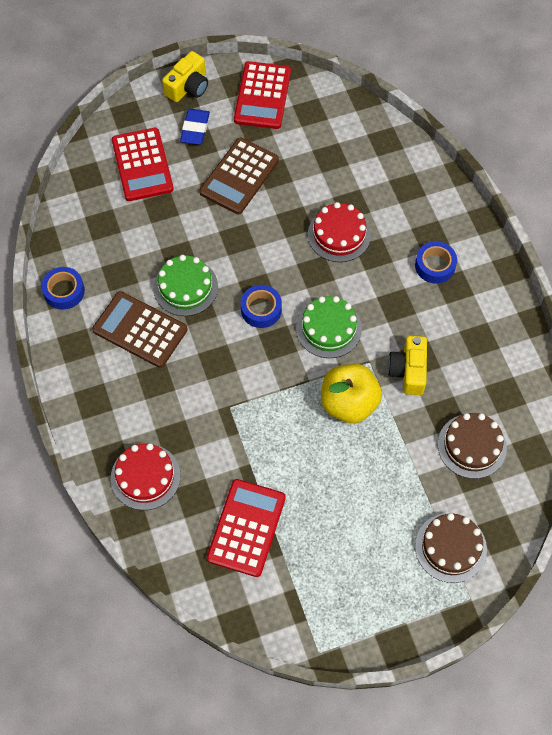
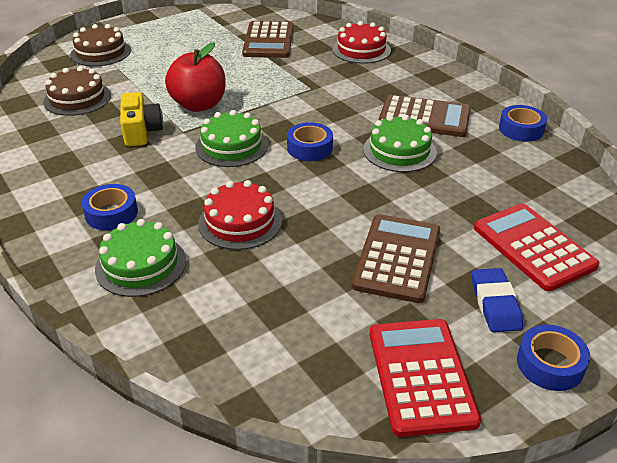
camera: 165 degrees right, 25 degrees down
yellow camera [162,51,208,102] -> blue tape [517,325,590,391]
red calculator [207,479,286,577] -> brown calculator [242,21,293,58]
yellow apple [321,364,382,423] -> red apple [165,42,226,112]
none -> green cake [95,219,186,297]

